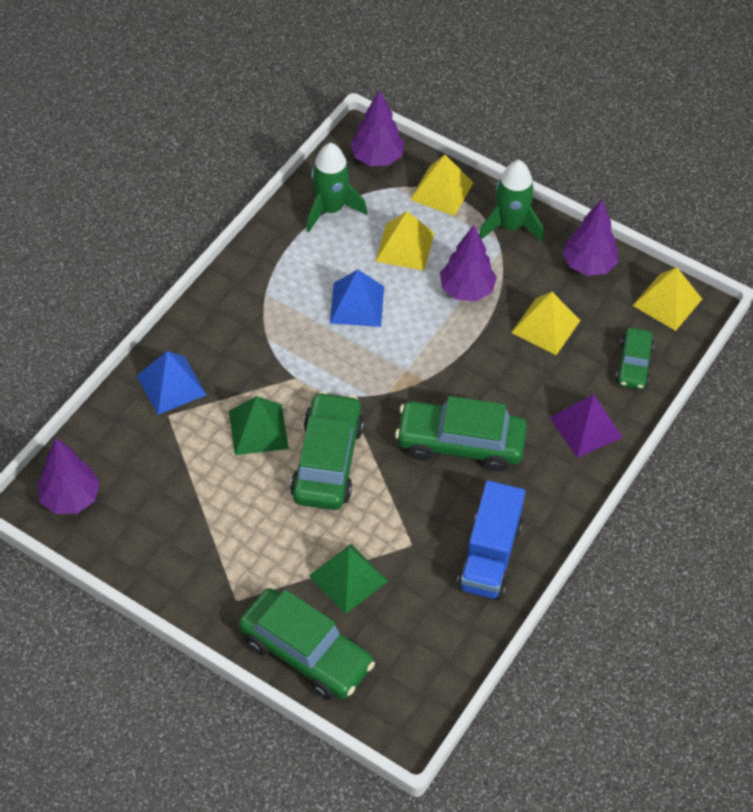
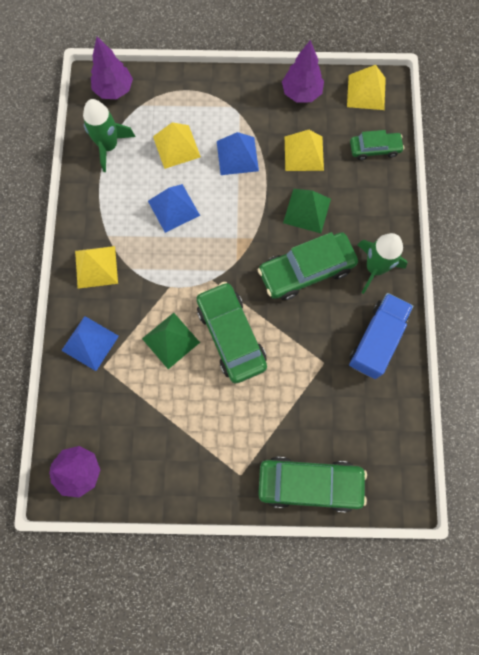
camera: 30 degrees left, 20 degrees up
green pyramid [309,544,388,614] -> green pyramid moved to [283,189,331,233]
yellow pyramid [410,155,474,216] -> yellow pyramid moved to [75,246,118,289]
purple tree [440,225,497,301] -> blue pyramid [217,132,259,175]
blue truck [457,481,525,600] -> blue truck turned 135 degrees counterclockwise [349,293,413,379]
green rocket [479,160,544,242] -> green rocket moved to [358,233,408,294]
purple pyramid [550,394,623,458] -> none
green car [616,328,654,390] -> green car turned 75 degrees counterclockwise [350,130,404,160]

